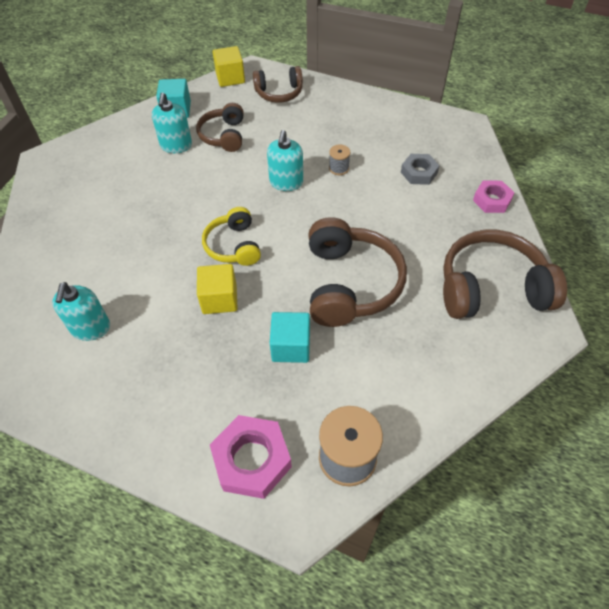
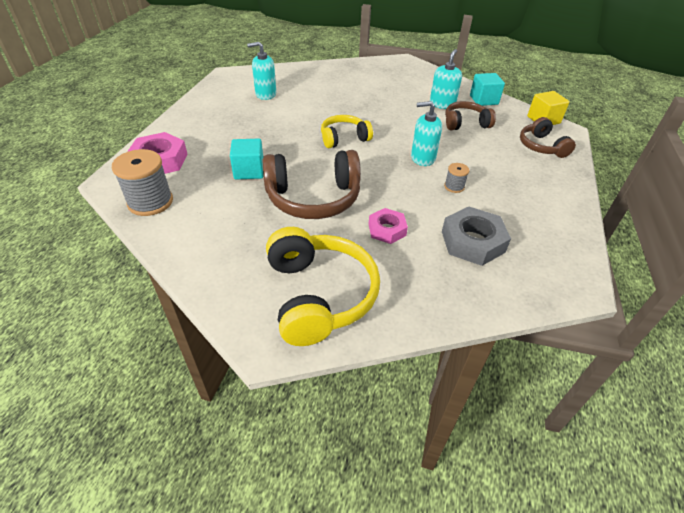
camera: 80 degrees right, 10 degrees down
turquoise soap dispenser [152,92,192,153] -> turquoise soap dispenser turned 120 degrees clockwise [430,49,462,109]
yellow cube [197,264,238,314] -> none
grey nut [401,154,440,185] -> grey nut [442,206,511,266], size x1.58
brown headphones [443,229,567,319] -> yellow headphones [266,227,380,346]
pink nut [473,181,514,213] -> pink nut moved to [369,208,408,244]

